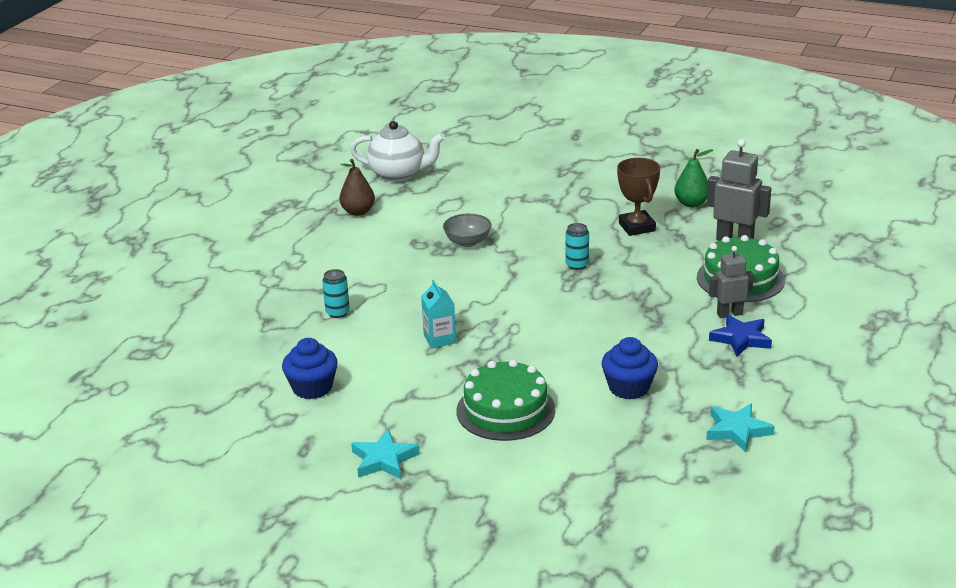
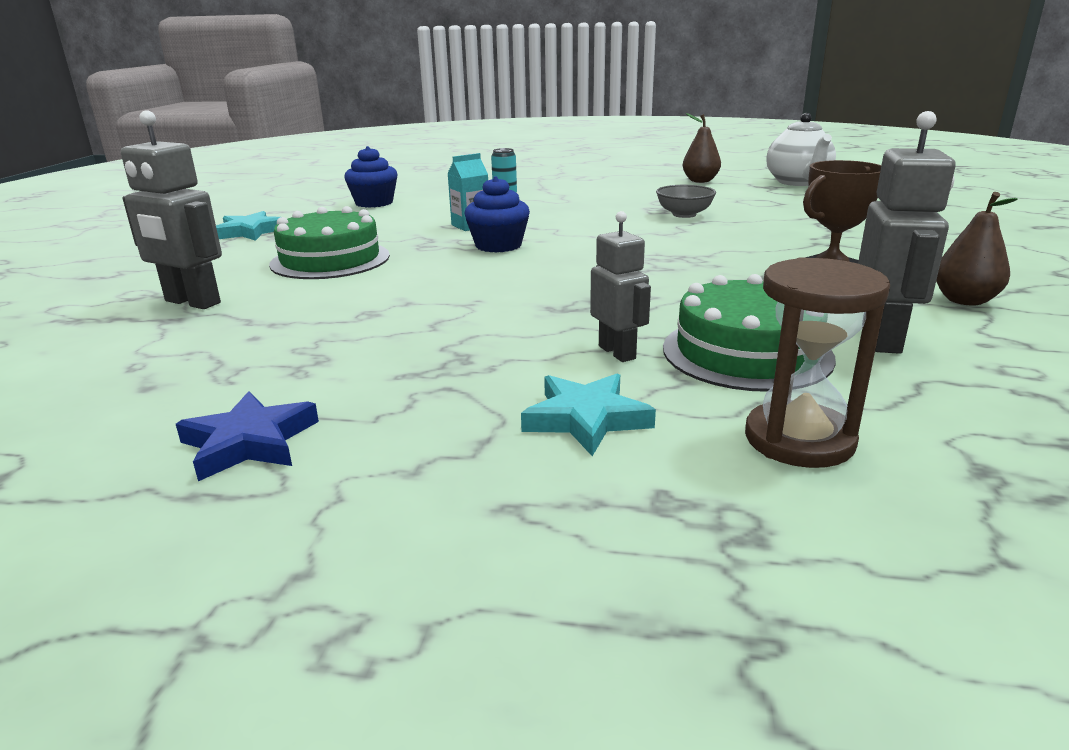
camera: 75 degrees right, 5 degrees down
turquoise can [566,223,589,270] -> none
blue cupcake [602,337,658,399] -> blue cupcake moved to [464,176,530,253]
green pear [675,149,713,207] -> brown pear [936,192,1018,306]
turquoise star [706,404,775,452] -> turquoise star moved to [521,373,656,456]
blue star [709,315,772,357] -> blue star moved to [176,391,319,481]
none -> grey robot [121,110,222,309]
none -> brown hourglass [745,257,890,468]

